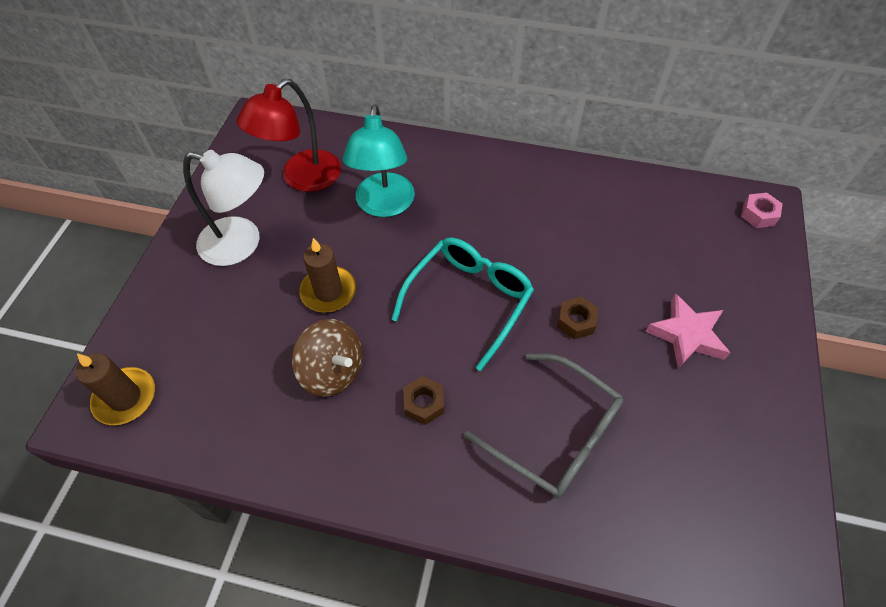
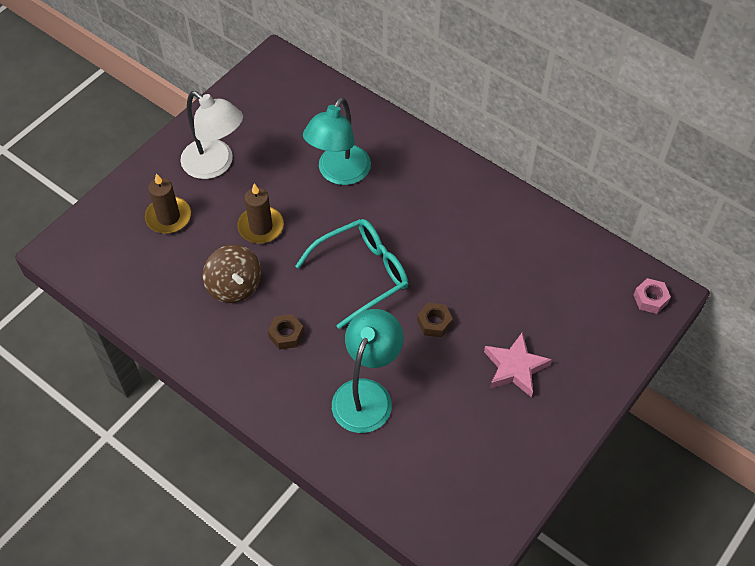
camera: 25 degrees right, 0 degrees up
brown candle [75,353,155,425] -> brown candle moved to [145,173,191,234]
red lamp [236,79,341,192] -> none
grey glasses [464,353,623,499] -> turquoise lamp [332,309,404,433]

